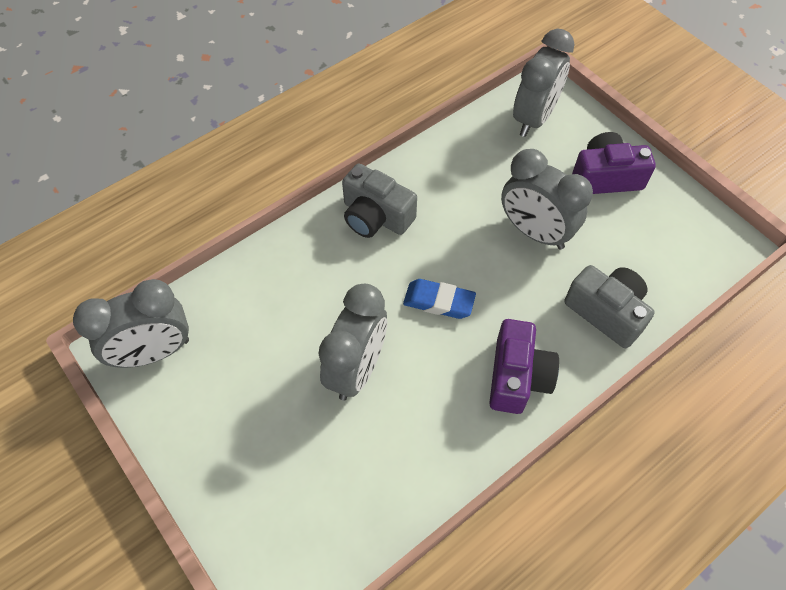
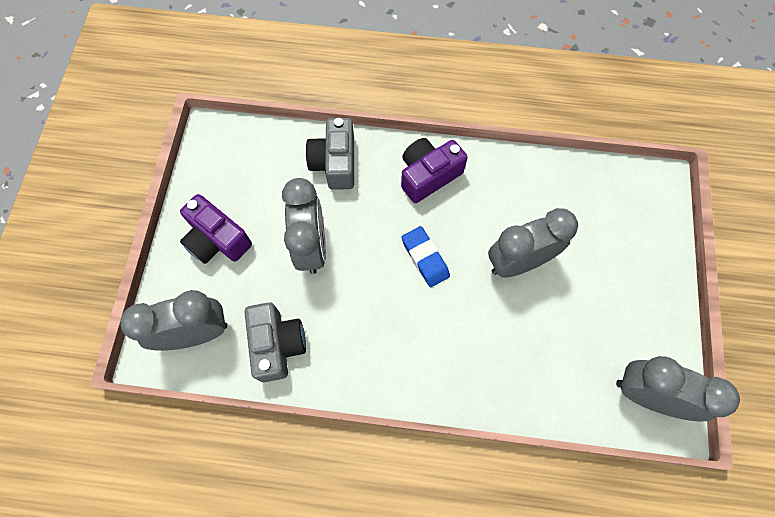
camera: 135 degrees left, 10 degrees up
grey camera [342,164,417,238] -> grey camera moved to [245,302,306,382]

